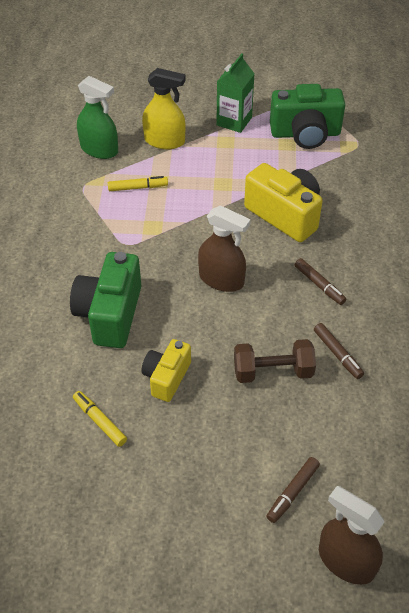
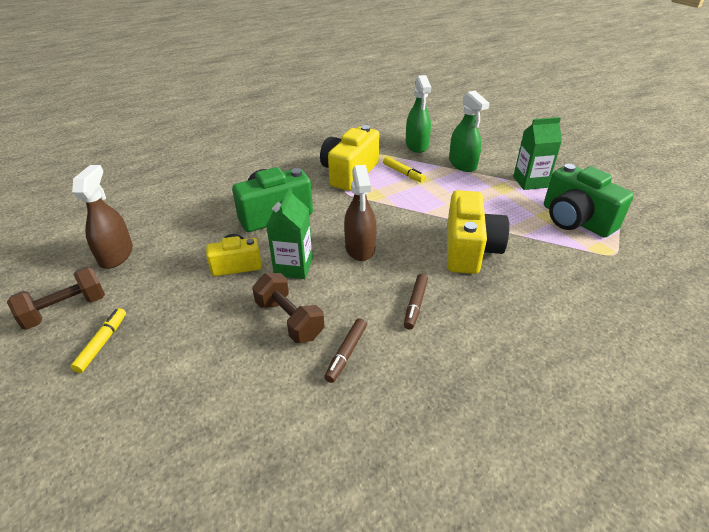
camera: 55 degrees right, 10 degrees down
yellow marker [73,391,127,447] -> yellow marker moved to [70,308,126,373]
yellow spray bottle [142,68,186,149] -> green spray bottle [449,91,490,172]
brown marker [266,457,320,523] -> none
brown spray bottle [319,486,385,585] -> brown spray bottle moved to [72,165,133,269]
none -> brown dumbbell [7,267,105,330]
none -> green carton [266,187,313,279]
none -> yellow camera [320,125,379,191]

